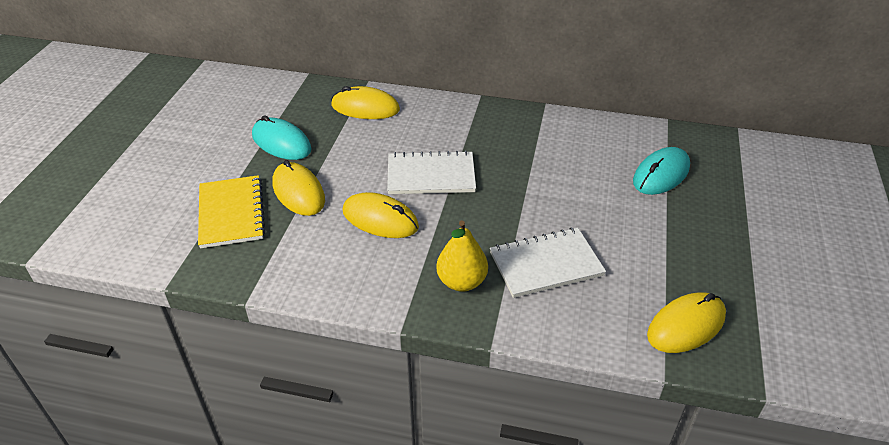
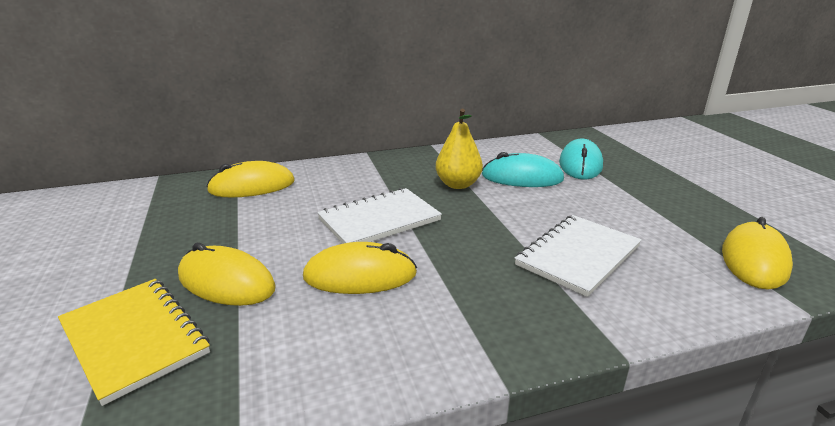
camera: 30 degrees left, 15 degrees down
turquoise mouse [252,115,312,160] -> turquoise mouse moved to [482,152,564,187]
yellow pear [436,220,488,292] -> yellow pear moved to [436,109,483,189]

